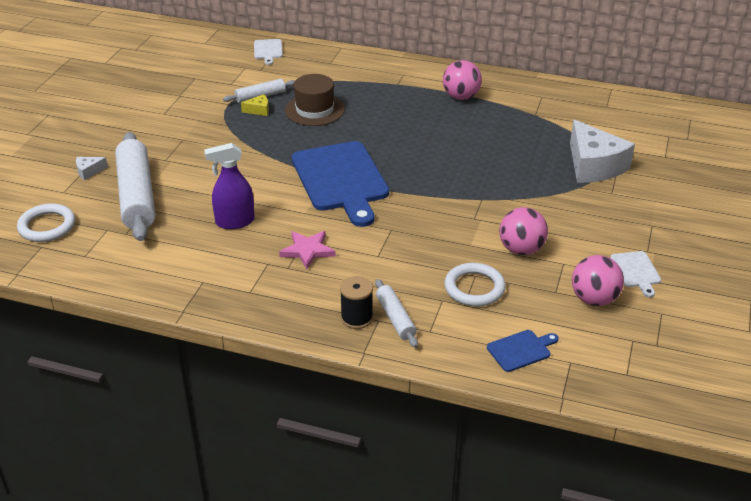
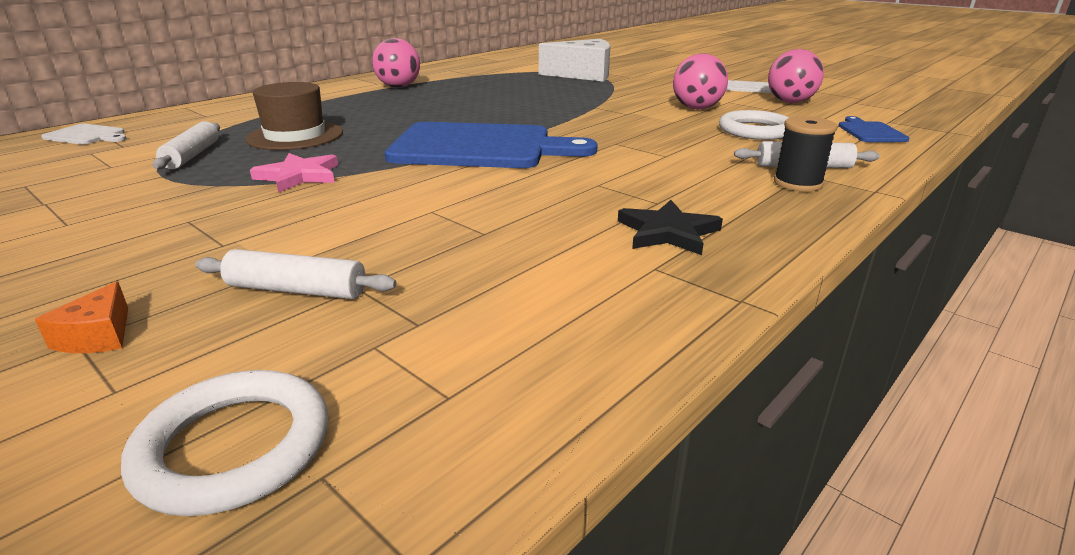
camera: 65 degrees left, 10 degrees down
white cheese [76,157,108,180] -> orange cheese [35,281,128,353]
white rolling pin [115,132,156,241] -> white rolling pin [195,249,396,299], size x0.49
purple spray bottle [204,143,255,229] -> none
yellow cheese [241,94,269,116] -> none
pink star [279,231,336,269] -> pink star moved to [250,153,338,193]
none -> black star [618,200,723,255]

